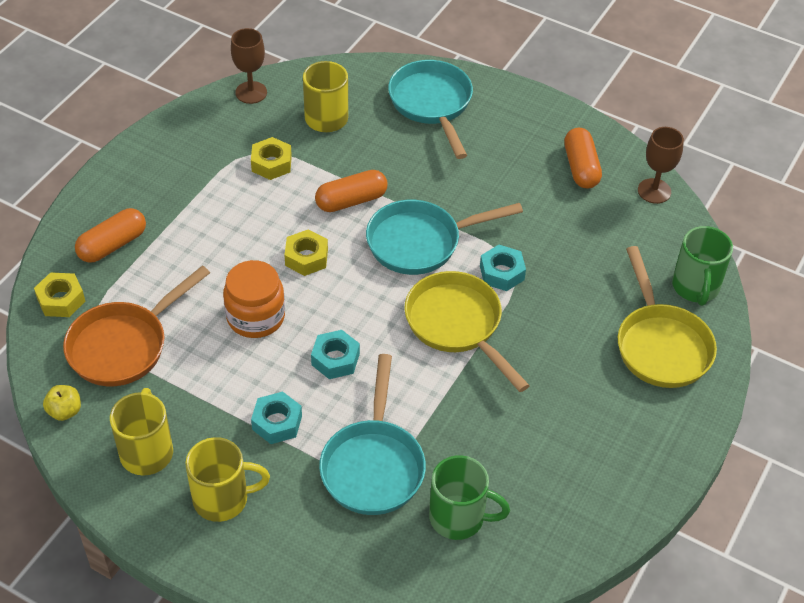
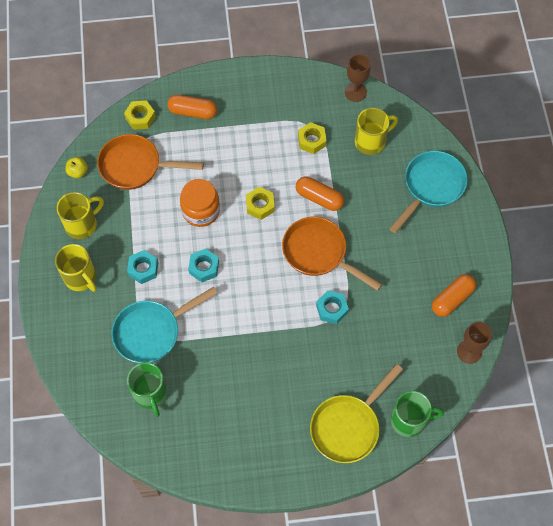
camera: 55 degrees right, 15 degrees up
turquoise pan [366,200,523,275] -> orange pan [282,217,382,291]
yellow pan [404,271,530,392] -> none
green mug [672,226,733,306] -> green mug turned 150 degrees counterclockwise [391,391,444,437]

